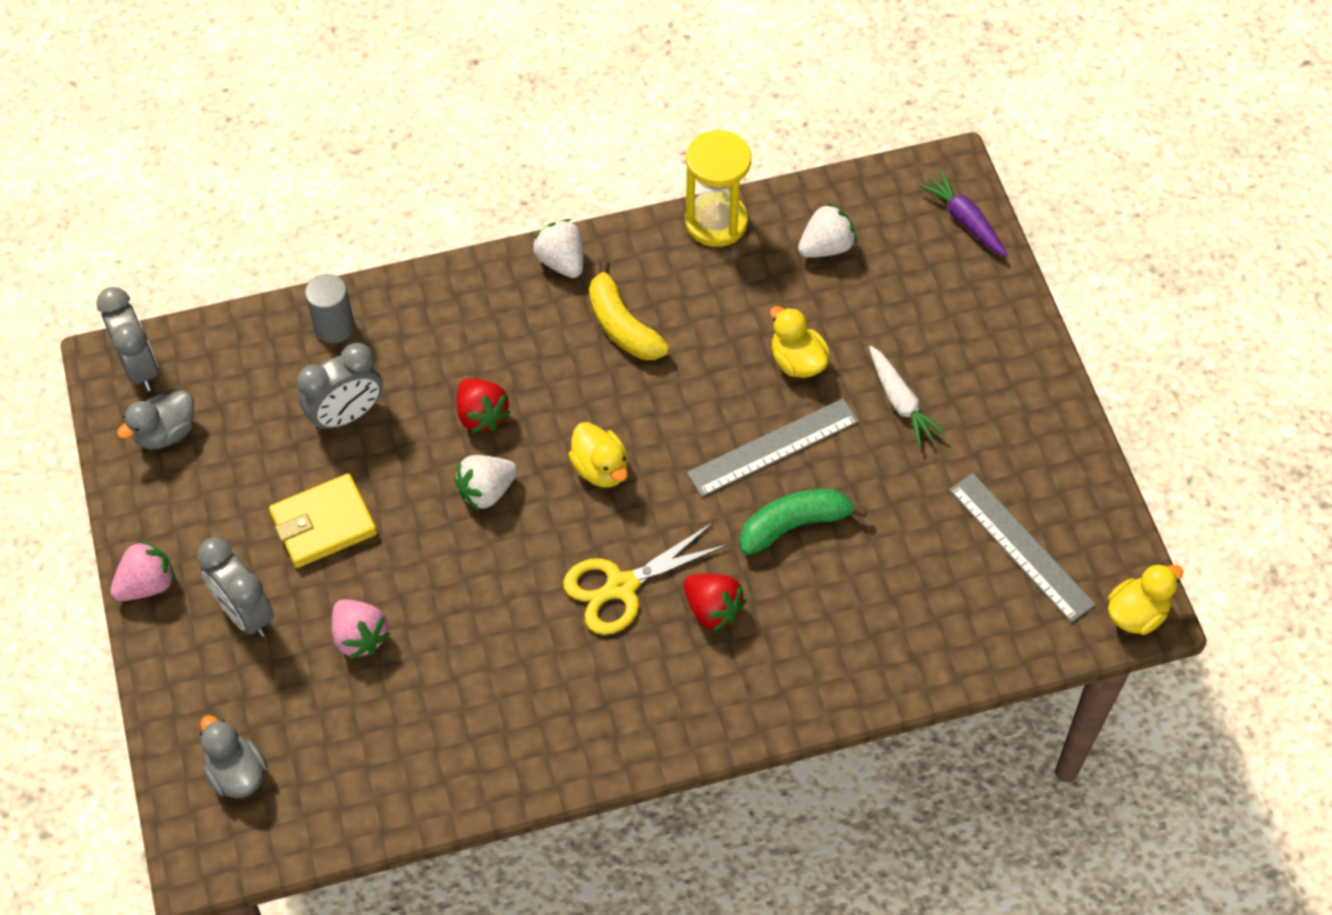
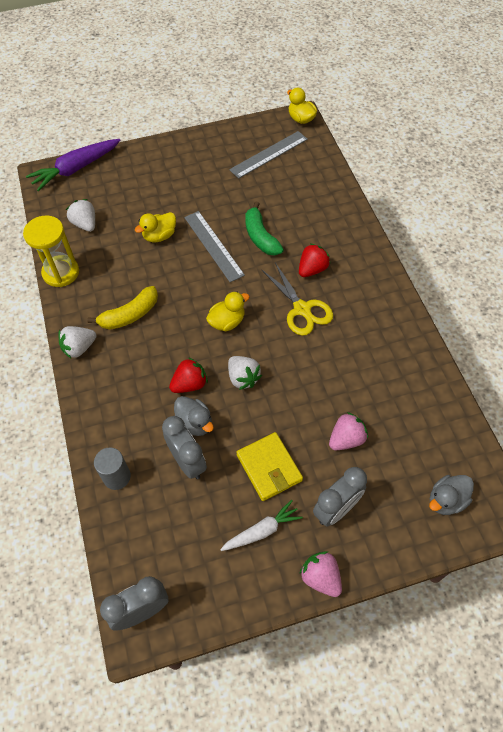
camera: 90 degrees left, 0 degrees up
grey duck [117,390,194,450] -> grey duck moved to [174,396,214,436]
white carrot [869,346,946,447] -> white carrot moved to [220,500,303,551]
purple carrot [919,171,1008,257] -> purple carrot [26,139,120,191], size x1.61

